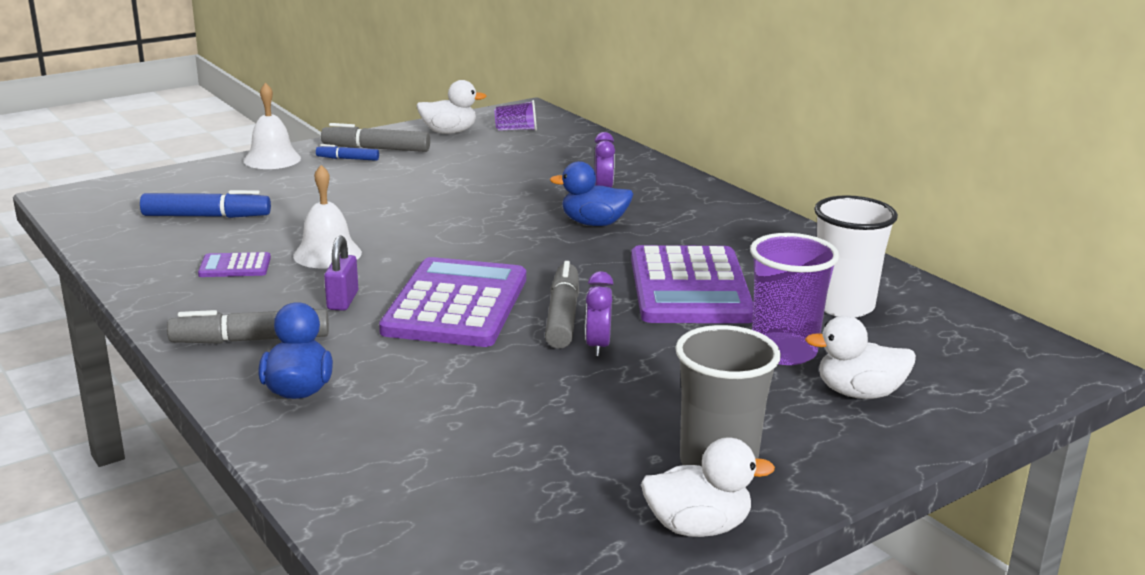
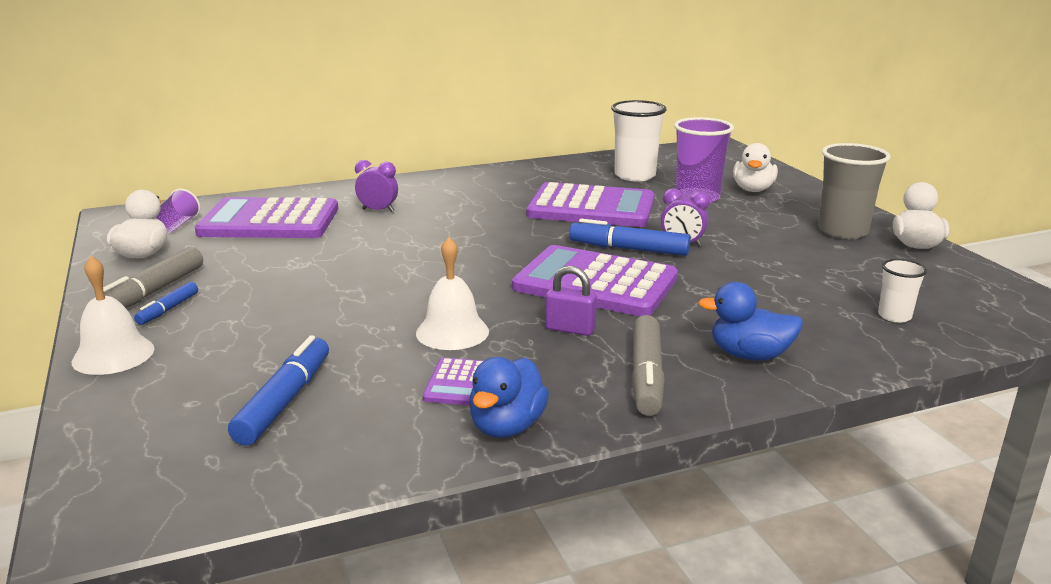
camera: 75 degrees left, 0 degrees up
grey marker [545,261,579,349] -> blue marker [569,219,691,256]
blue duck [550,161,633,226] -> blue duck moved to [469,357,549,438]
none -> purple calculator [195,197,338,238]
none -> white cup [878,259,927,323]

